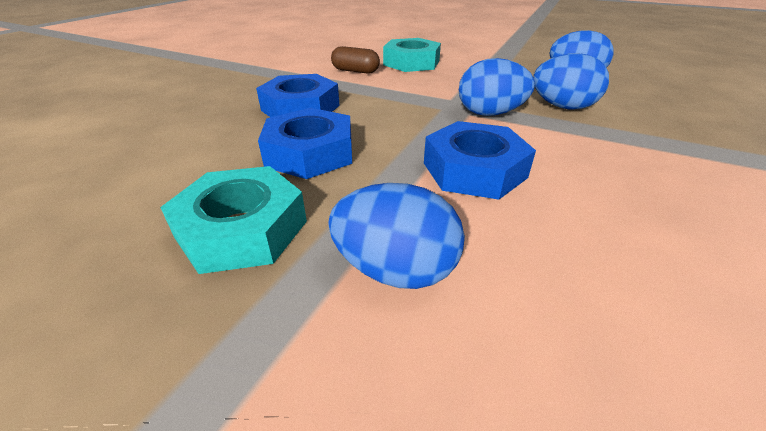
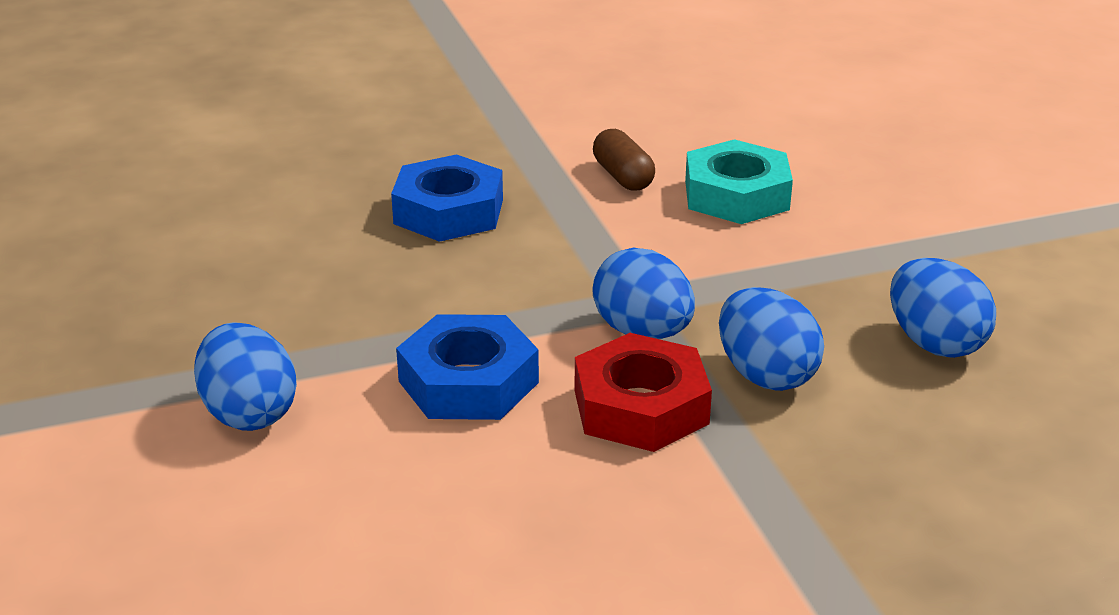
camera: 45 degrees right, 5 degrees down
turquoise nut [160,166,307,274] -> none
blue nut [258,108,352,179] -> none
none -> red nut [575,333,712,452]

